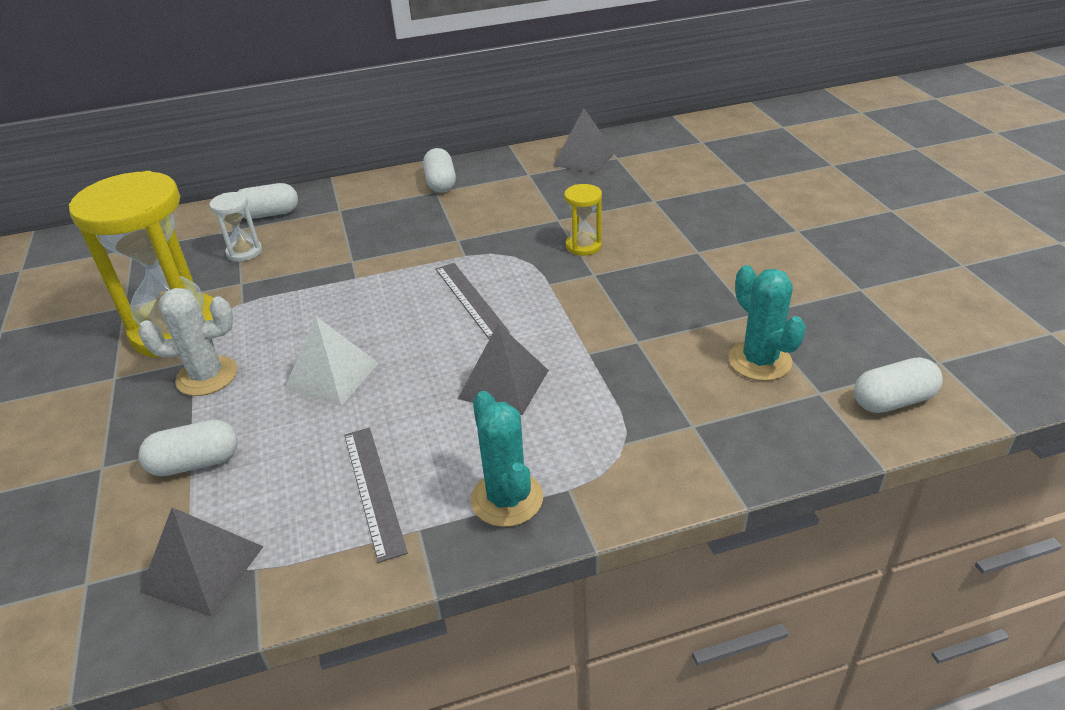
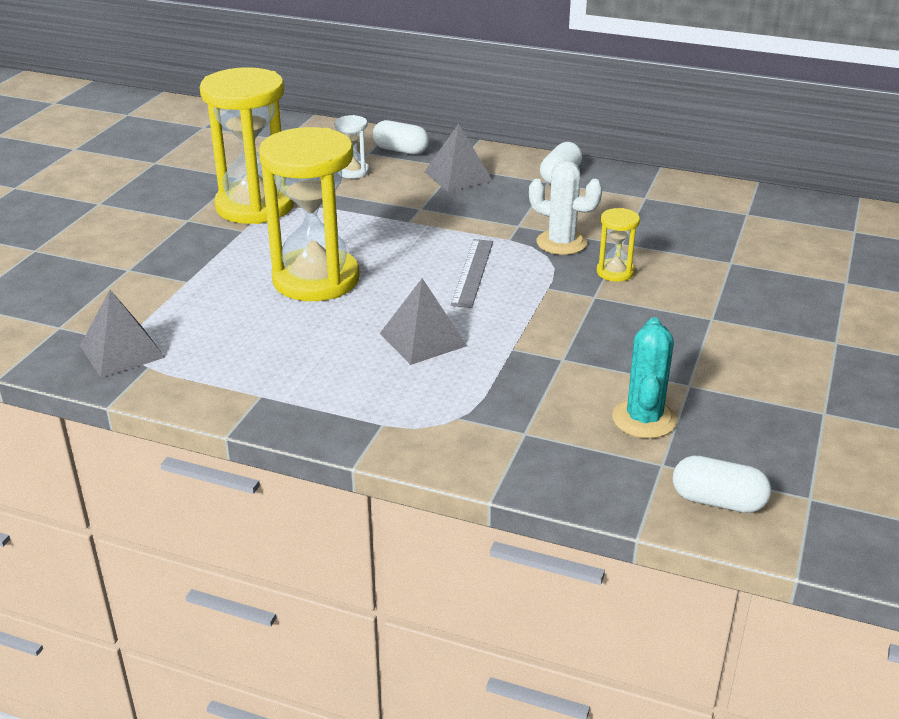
camera: 35 degrees right, 5 degrees down
white cactus [138,288,237,396] -> white cactus moved to [529,161,603,255]
white capsule [138,420,238,476] -> none
white pyramid [284,316,379,406] -> yellow hourglass [259,127,360,301]
grey ruler [344,428,408,563] -> none
turquoise cactus [471,391,543,527] -> none
grey pyramid [553,109,615,174] -> grey pyramid moved to [424,124,493,192]

